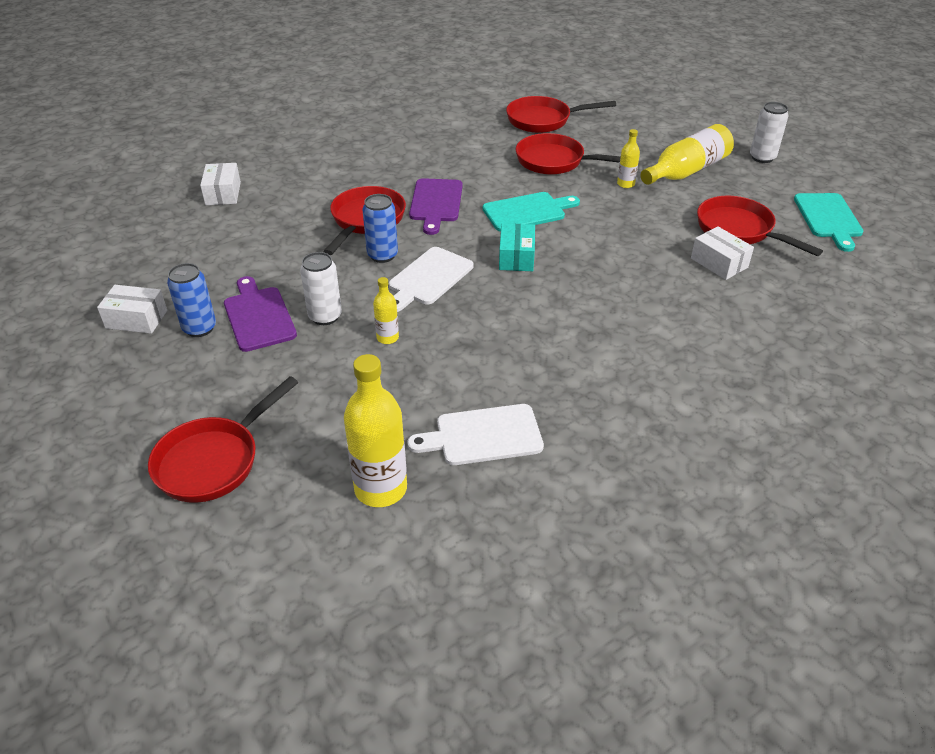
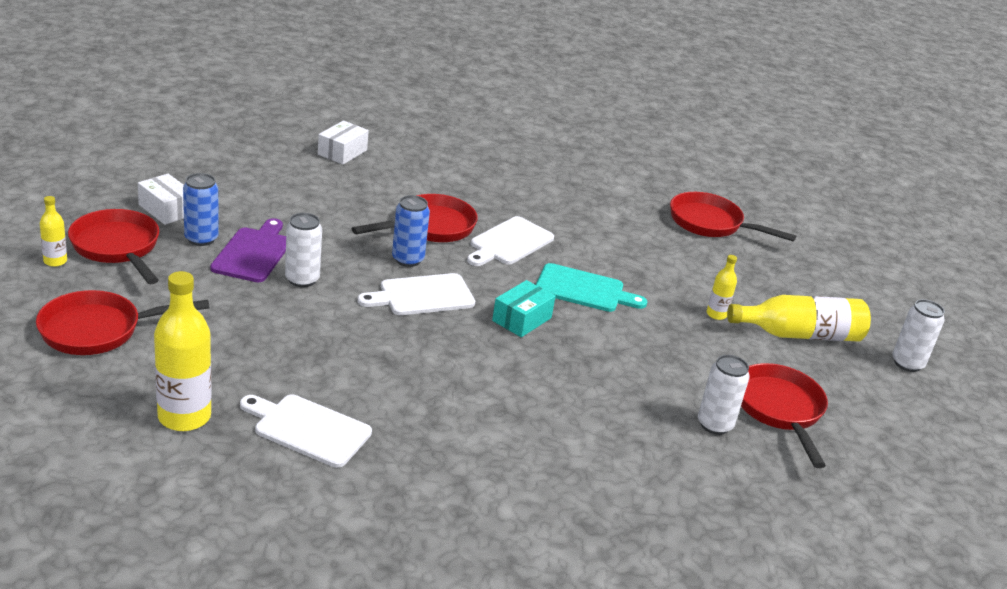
camera: 30 degrees right, 10 degrees down
yellow bottle [373,277,399,344] -> yellow bottle moved to [40,196,67,267]
purple cutting board [409,178,463,235] -> white cutting board [467,216,554,266]
red pan [516,133,621,175] -> red pan moved to [68,209,159,284]
white box [691,226,754,280] -> white can [698,355,750,435]
turquoise cutting board [794,193,864,252] -> none

